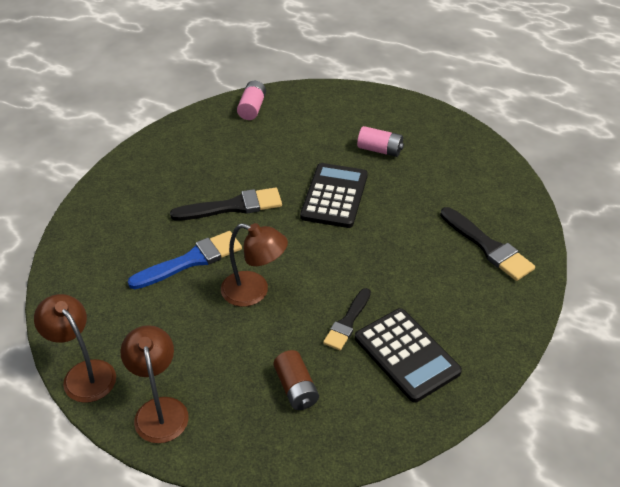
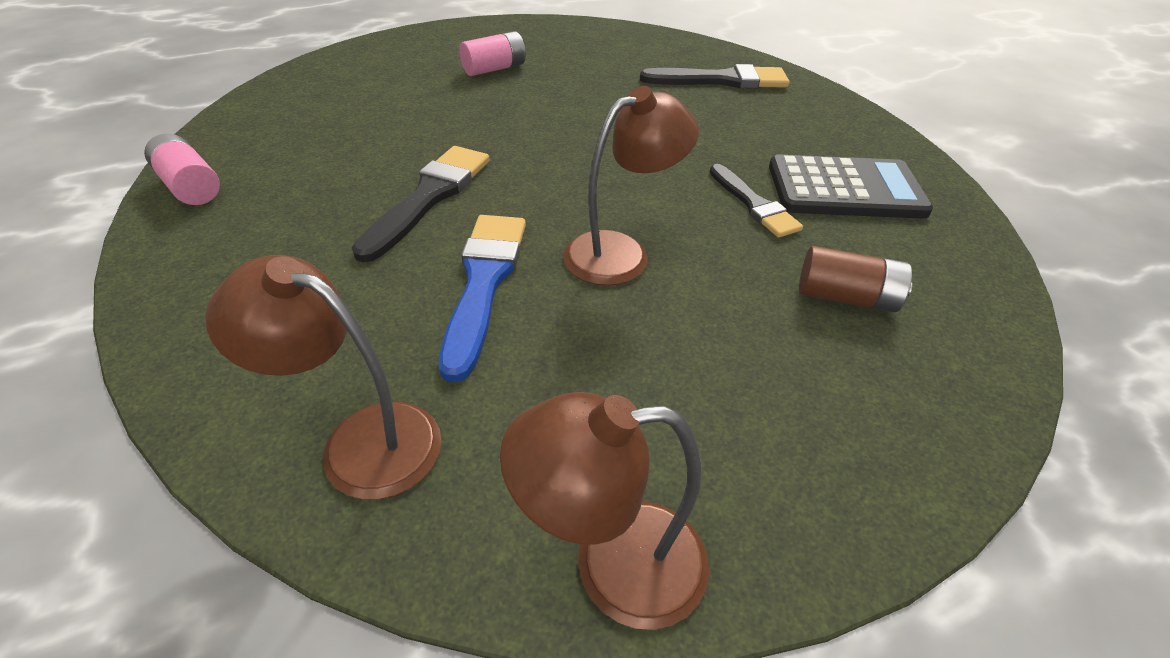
camera: 55 degrees left, 0 degrees up
brown lamp [121,325,189,443] -> brown lamp moved to [205,255,442,500]
pink battery [237,81,266,120] -> pink battery moved to [144,134,220,205]
black calculator [300,163,368,228] -> none

